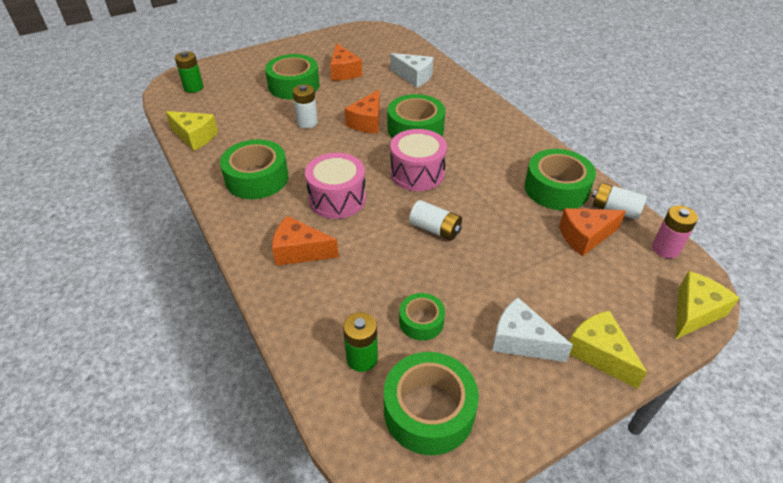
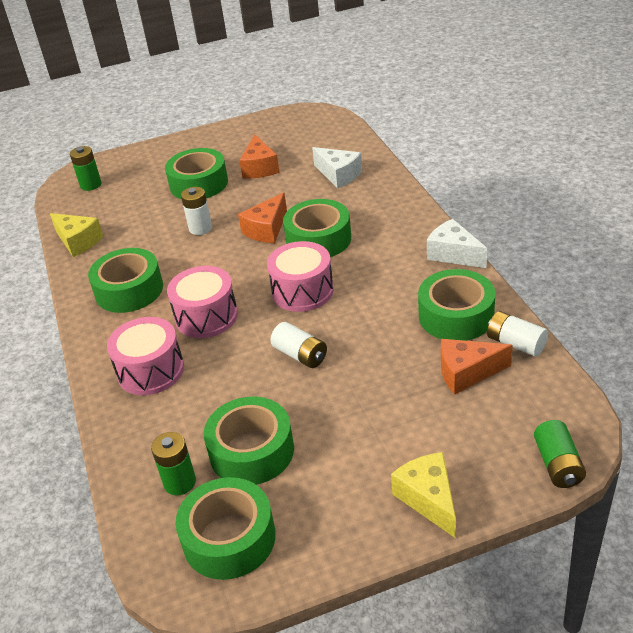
camera: 15 degrees right, 5 degrees down
orange cheese [272,216,339,266] -> pink drum [107,317,184,395]
green tape [399,293,445,341] -> green tape [203,397,294,485], size x1.78
white cheese [492,297,573,362] -> white cheese moved to [427,219,487,268]
pink battery [652,205,698,258] -> none
yellow cheese [675,271,739,340] -> green battery [534,420,586,488]

